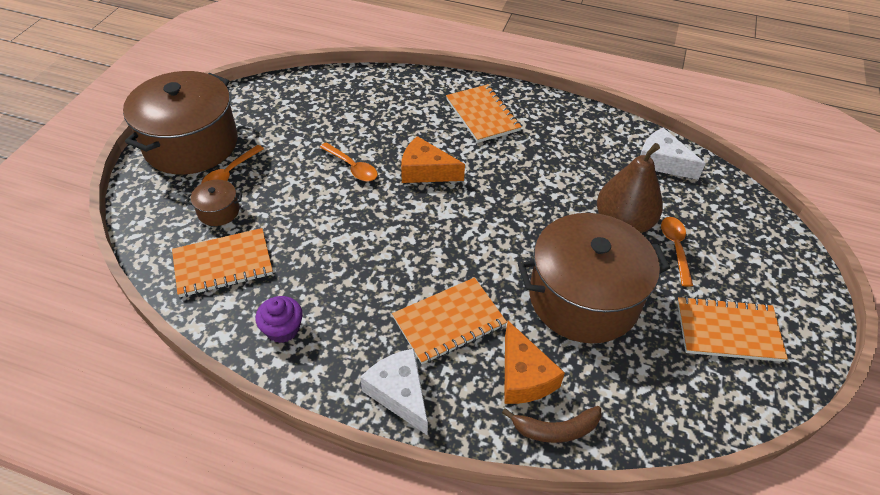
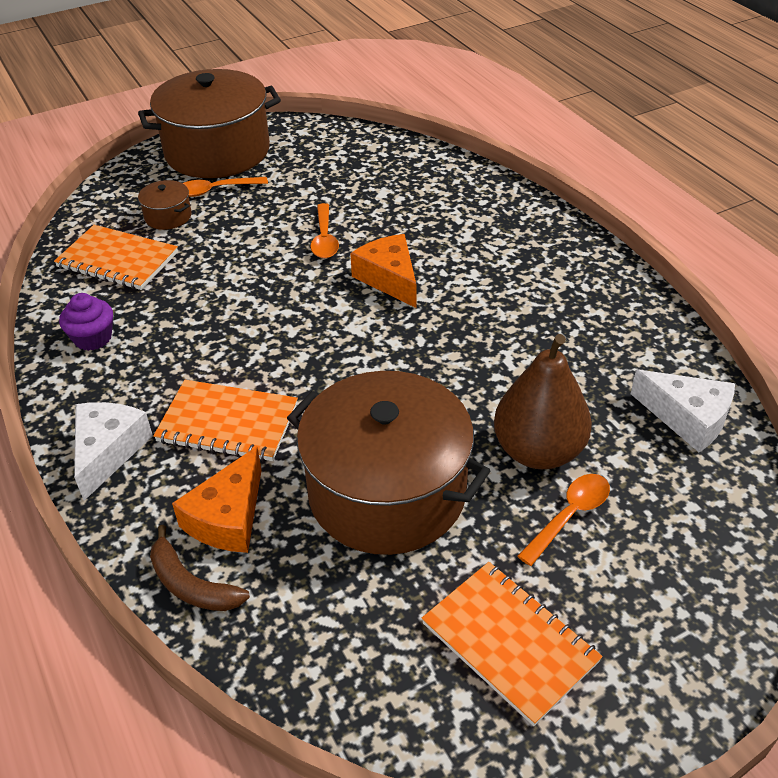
camera: 45 degrees right, 5 degrees down
orange notebook [446,84,522,143] -> none
white cheese [640,128,706,180] -> white cheese turned 135 degrees clockwise [630,369,735,452]

